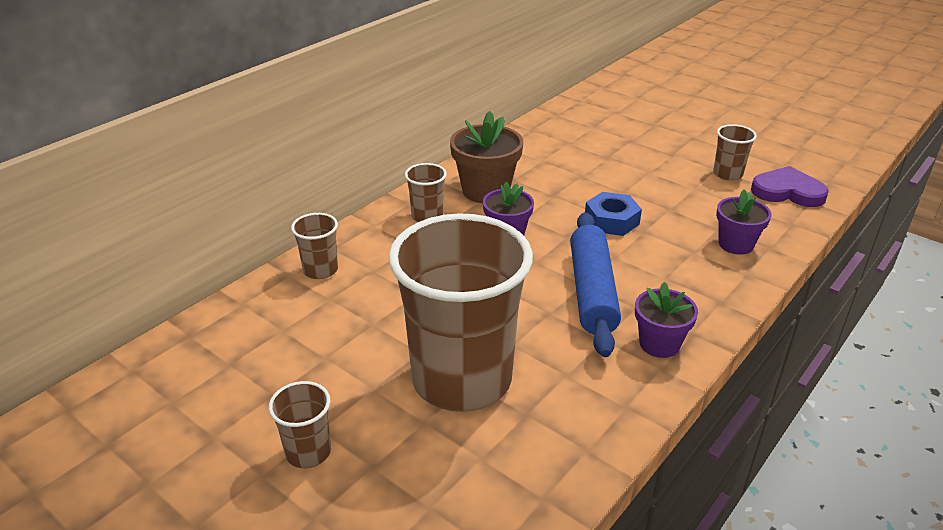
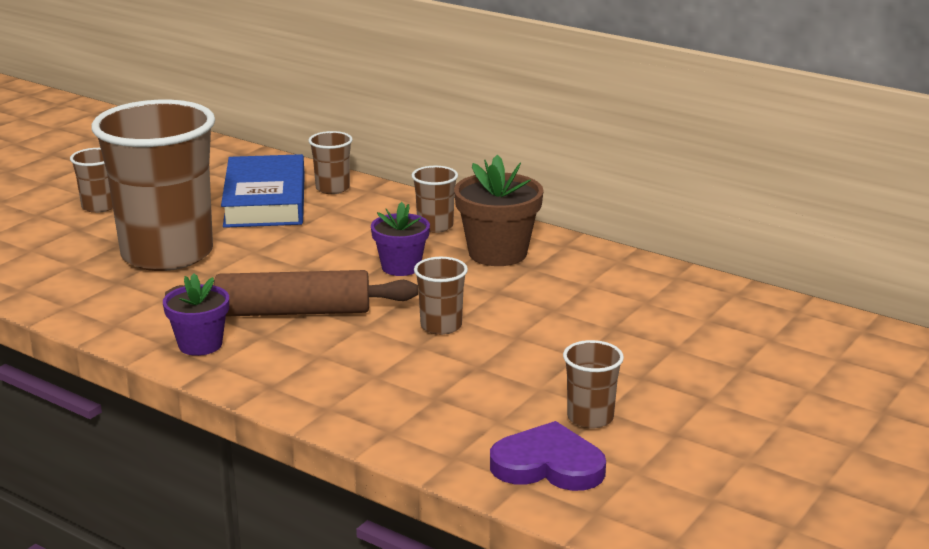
camera: 85 degrees right, 10 degrees down
blue rolling pin [570,212,621,357] -> brown rolling pin [165,270,418,316]
blue nut [585,192,642,236] -> brown cup [414,257,468,335]
purple flower pot [716,189,771,255] -> none
purple heart [751,166,829,207] -> purple heart turned 90 degrees counterclockwise [490,421,606,491]
none -> blue book [221,154,305,228]

